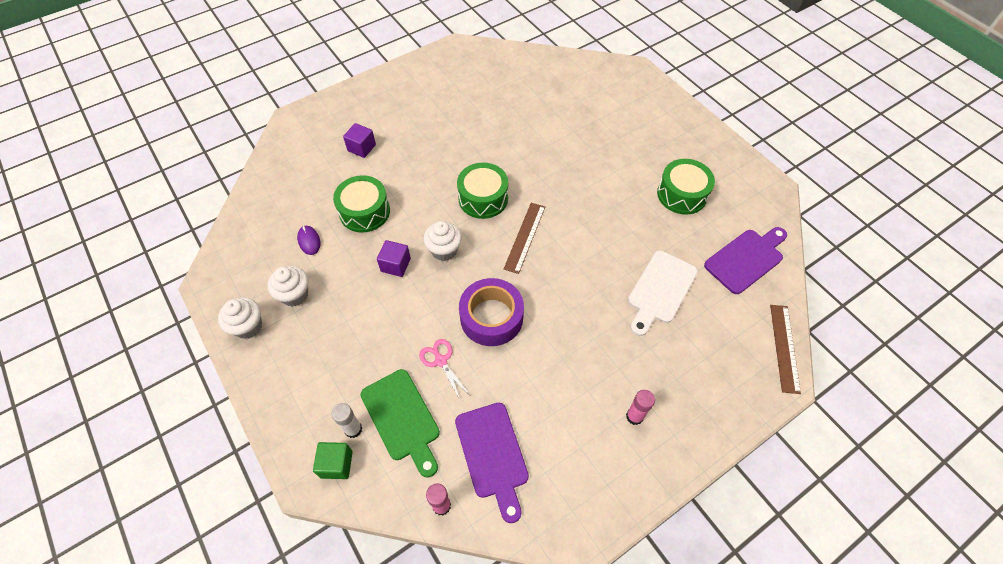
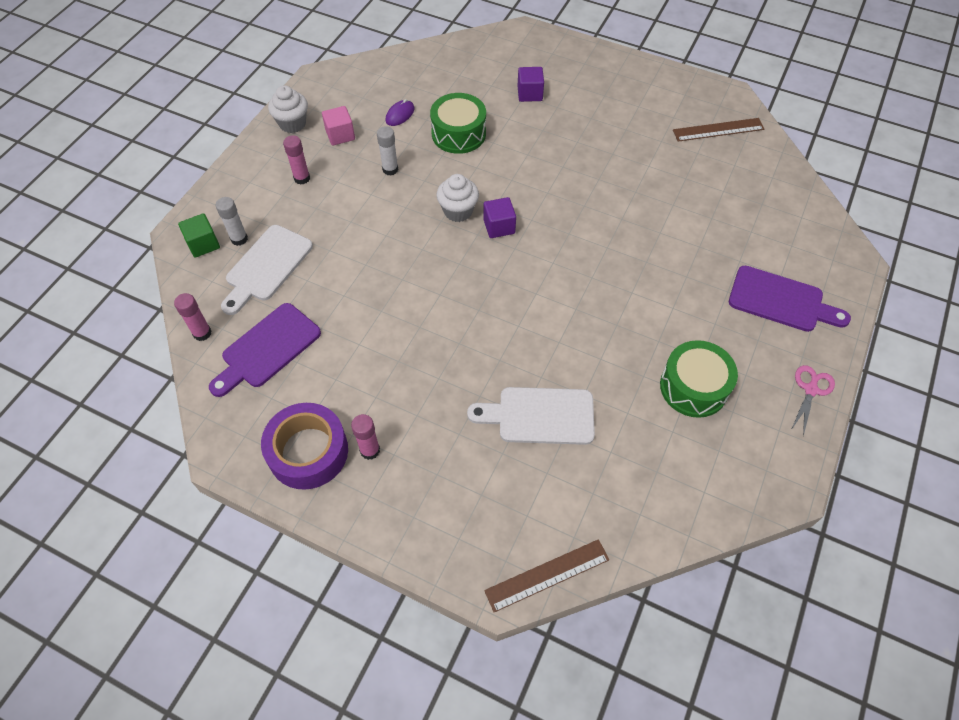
camera: 60 degrees right, 0 degrees up
white cupcake [267,266,308,307] -> pink cube [322,106,355,146]
green cutting board [361,369,440,477] -> white cutting board [221,225,313,315]
purple cube [377,240,411,277] -> purple cube moved to [483,197,516,238]
pink scissors [419,339,469,399] -> pink scissors moved to [791,365,835,436]
green drum [457,163,508,219] -> none
purple tape [459,278,524,346] -> purple tape moved to [261,403,348,490]
brown ruler [504,203,545,274] -> brown ruler moved to [673,118,764,142]
purple cutting board [704,227,787,294] -> purple cutting board moved to [729,266,851,332]
none -> pink glue stick [283,135,310,185]
none -> white glue stick [377,126,398,176]

